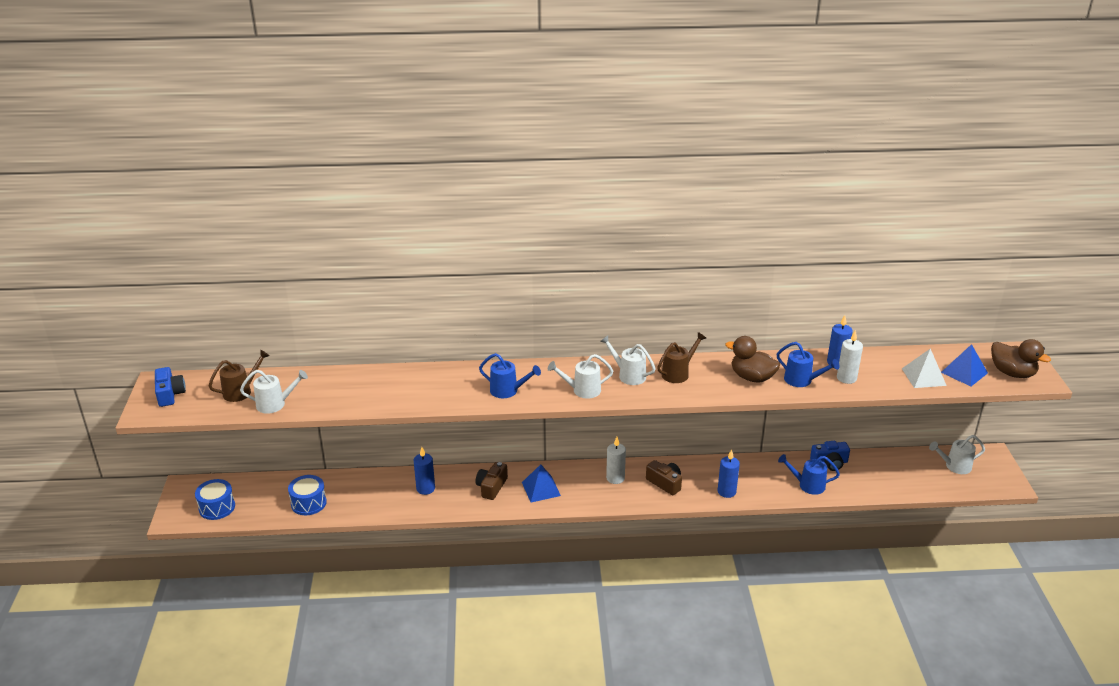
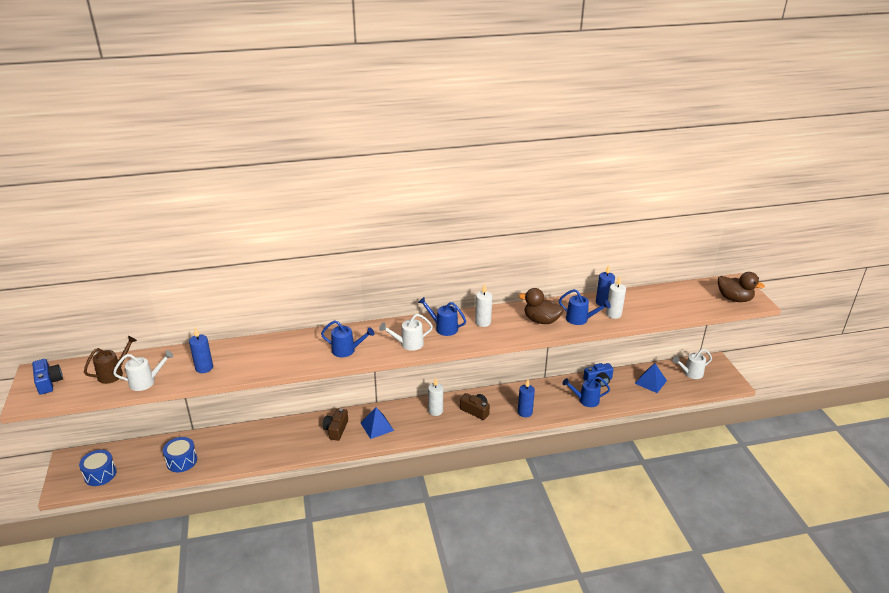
camera: 10 degrees left, 0 degrees up
blue candle [414,447,435,495] -> blue candle moved to [189,327,213,373]
white watering can [600,335,656,385] -> blue watering can [418,297,466,336]
brown watering can [657,332,706,383] -> white candle [475,284,492,327]
white pyramid [902,348,947,388] -> none
blue pyramid [941,344,988,386] -> blue pyramid moved to [635,363,667,393]

